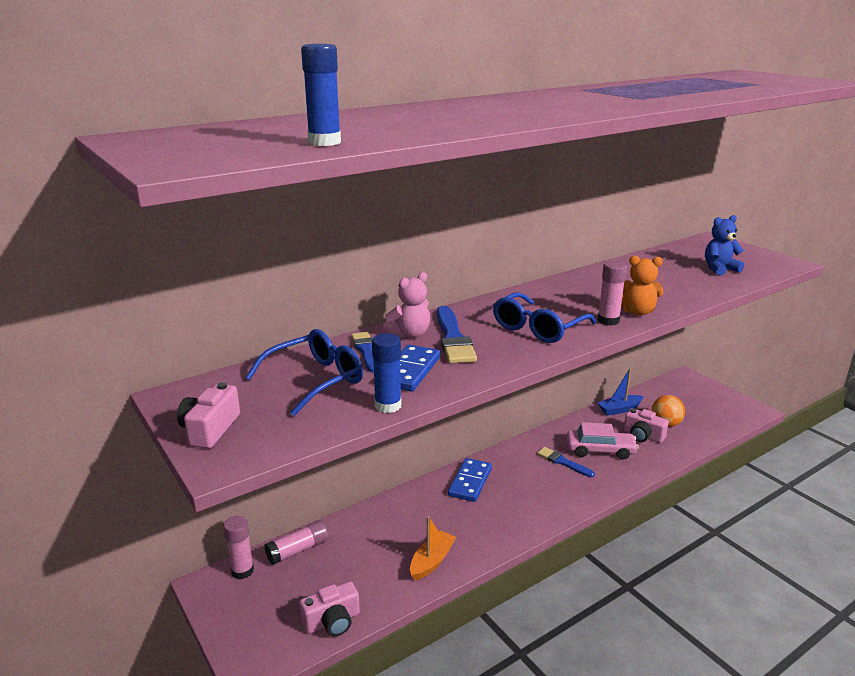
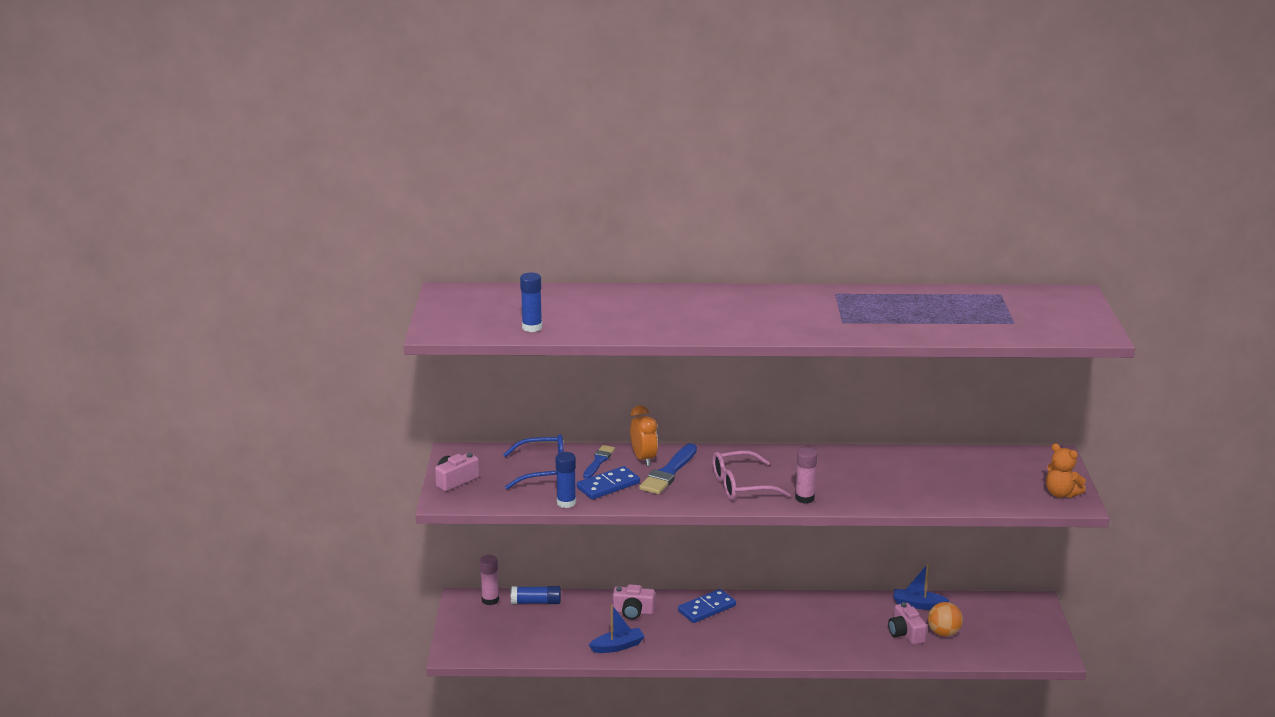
camera: 35 degrees right, 0 degrees up
pink glue stick [264,520,328,565] -> blue glue stick [511,586,561,604]
pink camera [300,581,360,636] -> pink camera moved to [613,584,655,620]
pink teddy bear [383,272,430,338] -> orange clock [630,405,658,466]
orange boat [410,516,456,581] -> blue boat [589,604,645,653]
blue glasses [493,292,596,343] -> pink glasses [713,450,791,500]
blue brush [537,447,595,477] -> none
pink car [567,422,639,459] -> none
orange teddy bear [621,256,663,316] -> orange teddy bear moved to [1046,443,1086,498]
blue teddy bear [705,215,744,275] -> none

